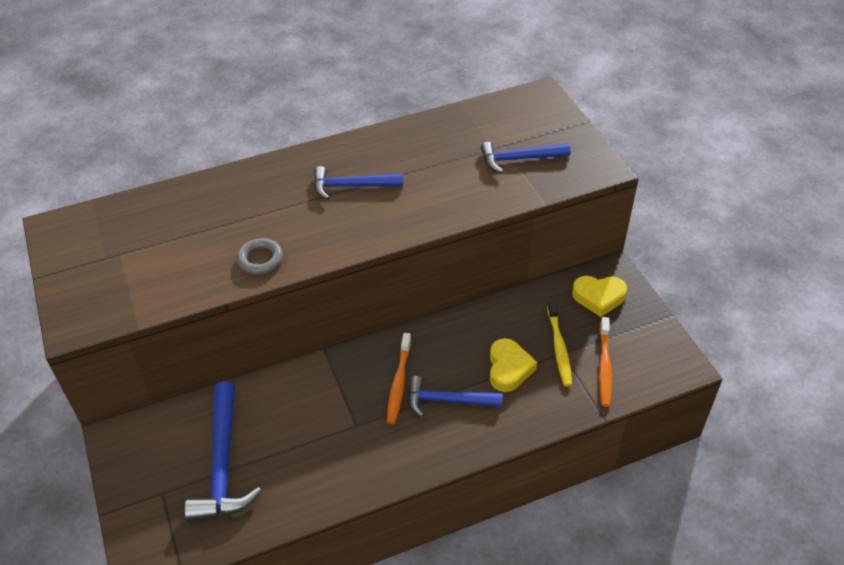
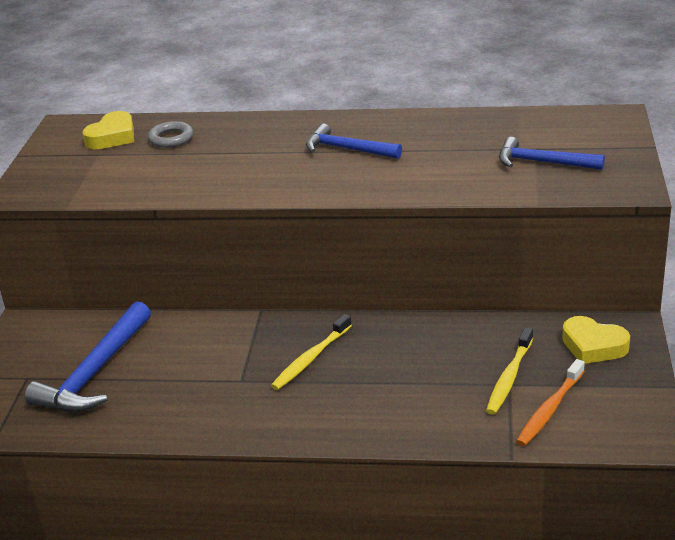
camera: 30 degrees right, 15 degrees down
grey ring [237,238,283,275] -> grey ring moved to [148,121,193,148]
orange toothbrush [387,333,411,424] -> yellow toothbrush [271,314,352,390]
blue hammer [408,376,503,417] -> none
yellow heart [490,338,537,392] -> yellow heart moved to [82,111,134,149]

